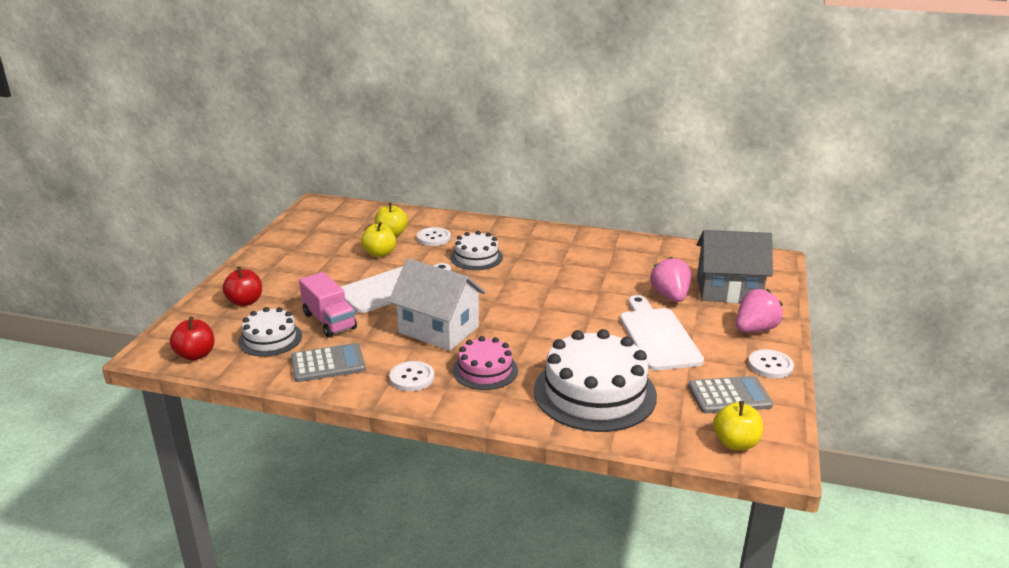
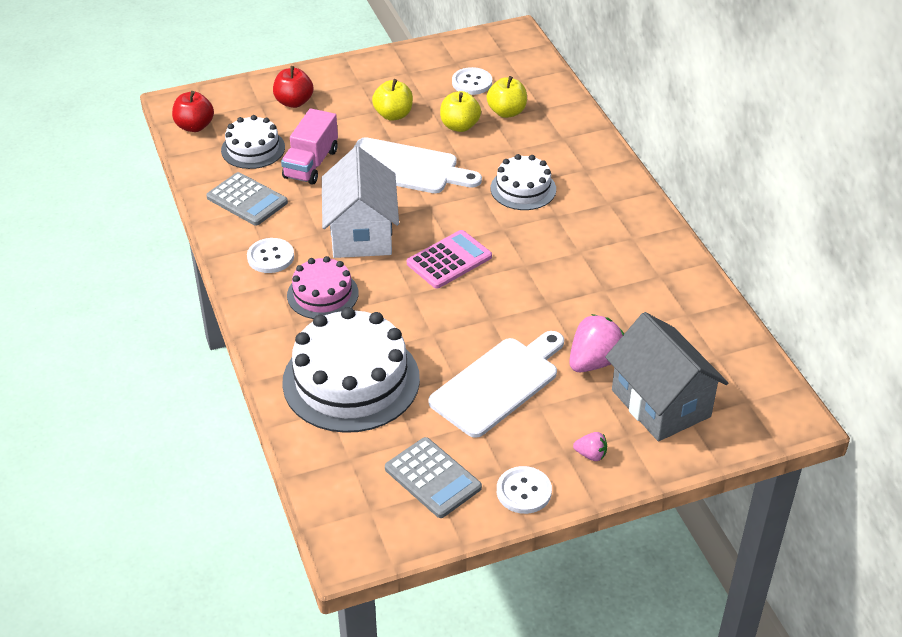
camera: 55 degrees right, 15 degrees up
white button [417,227,451,246] -> white button moved to [452,67,492,95]
yellow apple [713,401,763,450] -> yellow apple moved to [372,79,413,121]
pink strawberry [736,289,783,332] -> pink strawberry [573,432,607,461], size x0.51
none -> pink calculator [407,230,492,289]

